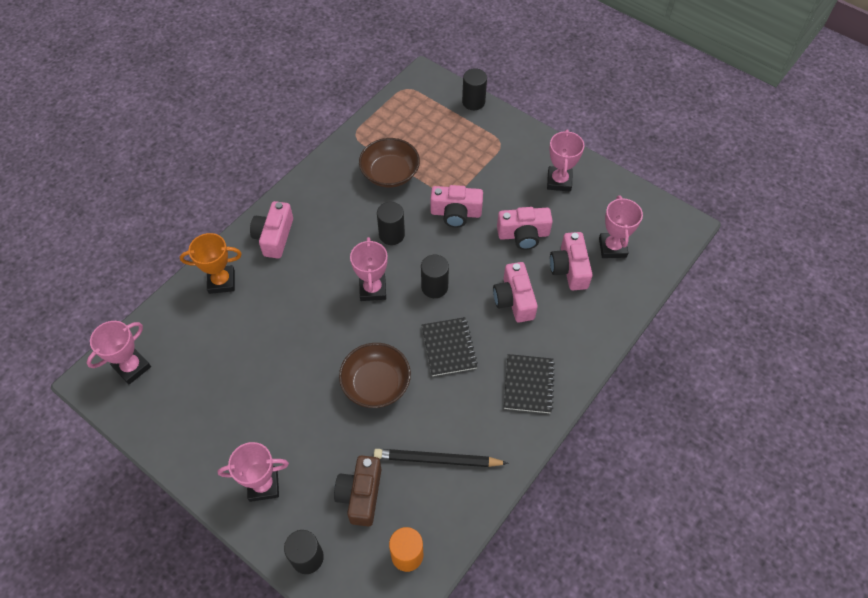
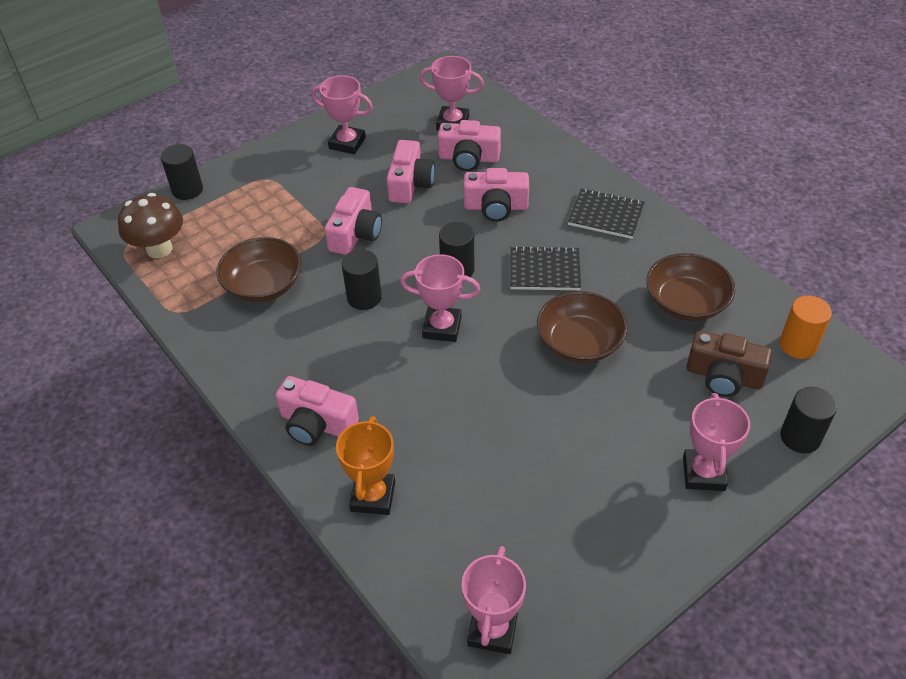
camera: 75 degrees left, 10 degrees down
pink trophy [87,321,151,384] -> pink trophy turned 45 degrees clockwise [462,546,526,654]
black pencil [374,449,509,467] -> brown bowl [646,253,735,321]
none -> brown mushroom [118,193,183,258]

